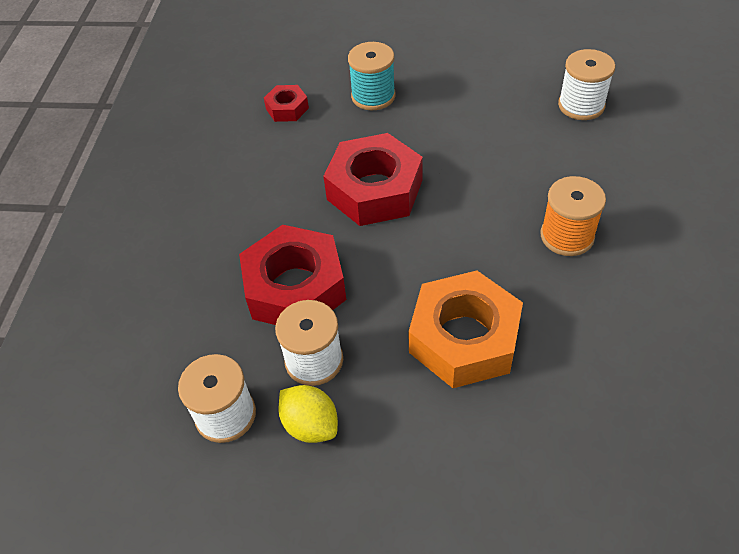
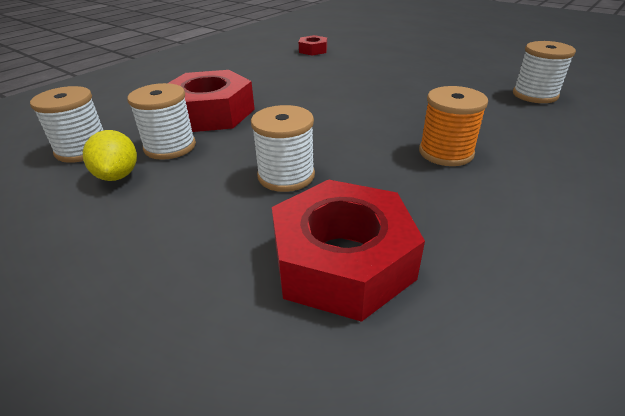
camera: 30 degrees right, 15 degrees down
red nut [323,133,423,226] -> red nut moved to [272,179,425,322]
turquoise spool [348,42,396,110] -> none
orange nut [408,270,523,388] -> white spool [251,105,315,192]

